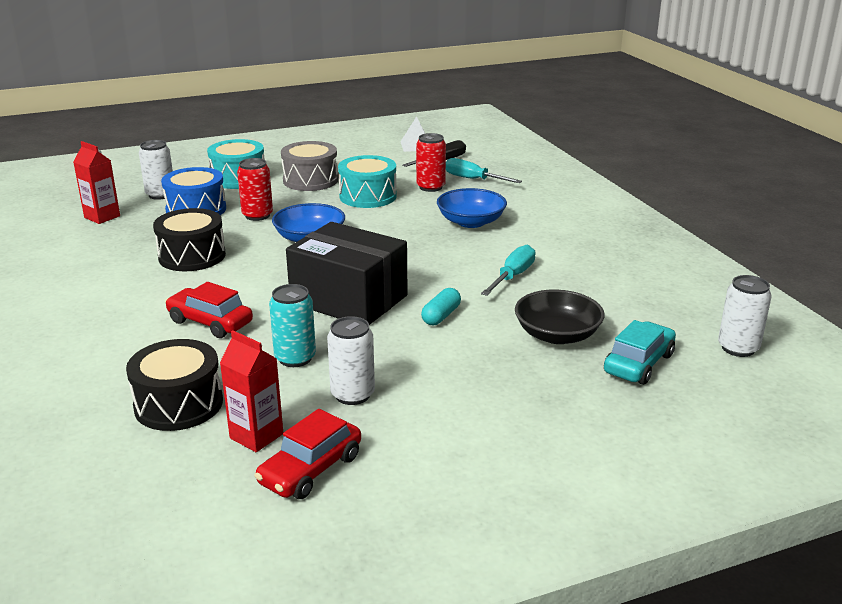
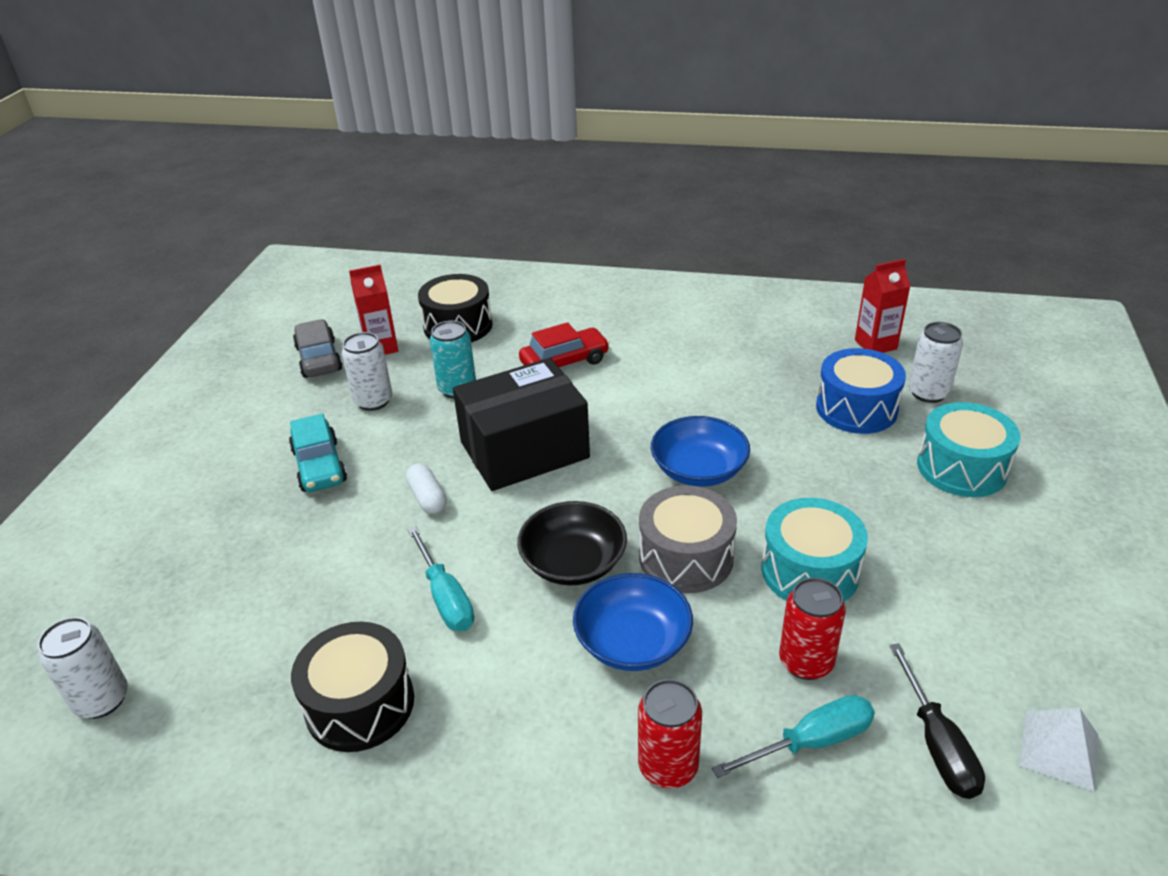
camera: 125 degrees right, 10 degrees up
black drum [153,208,226,271] -> black drum moved to [291,622,414,752]
red can [237,158,273,221] -> red can moved to [638,679,702,788]
red car [254,409,361,499] -> grey car [293,319,342,378]
grey drum [281,141,338,191] -> grey drum moved to [639,486,737,593]
turquoise capsule [421,288,461,325] -> white capsule [406,463,447,514]
black bowl [515,290,605,344] -> black bowl moved to [517,501,627,586]
turquoise car [604,320,676,385] -> turquoise car moved to [289,413,347,492]

